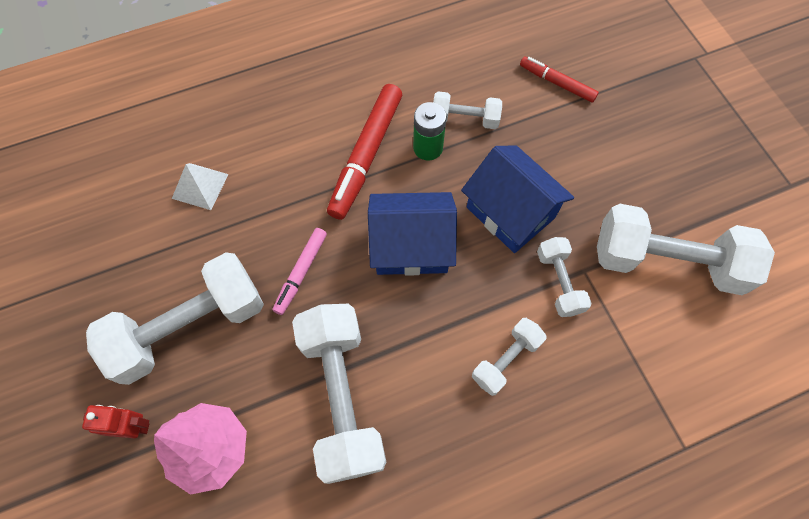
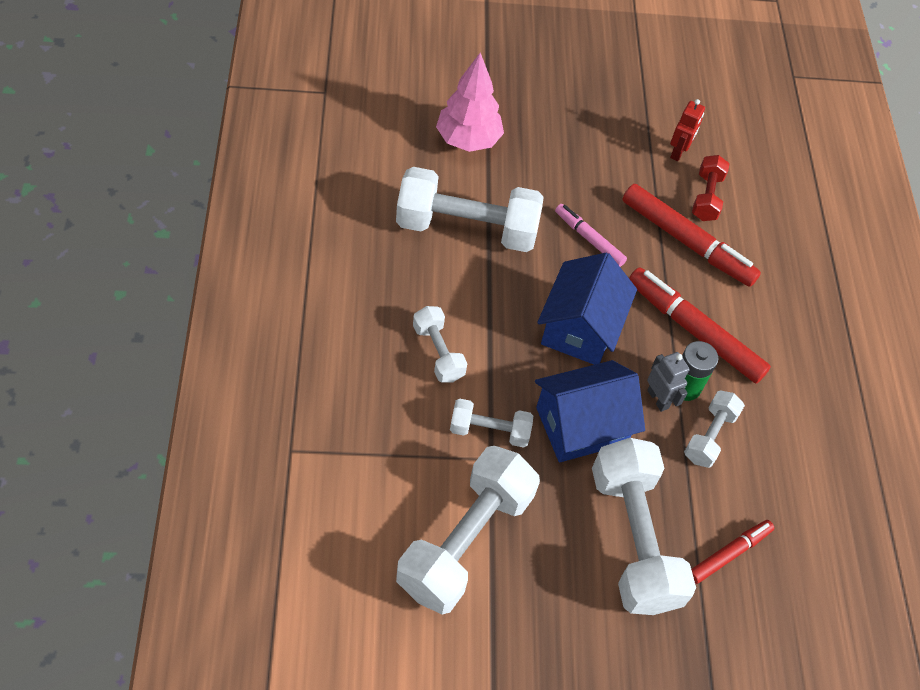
camera: 105 degrees right, 10 degrees down
red robot [82,405,149,438] -> red robot moved to [670,99,705,161]
white dumbbell [86,252,264,385] -> white dumbbell moved to [592,438,696,615]
white pyramid [172,163,229,210] -> red dumbbell [692,155,729,221]
none -> red marker [622,184,761,287]
none -> grey robot [647,352,690,412]

